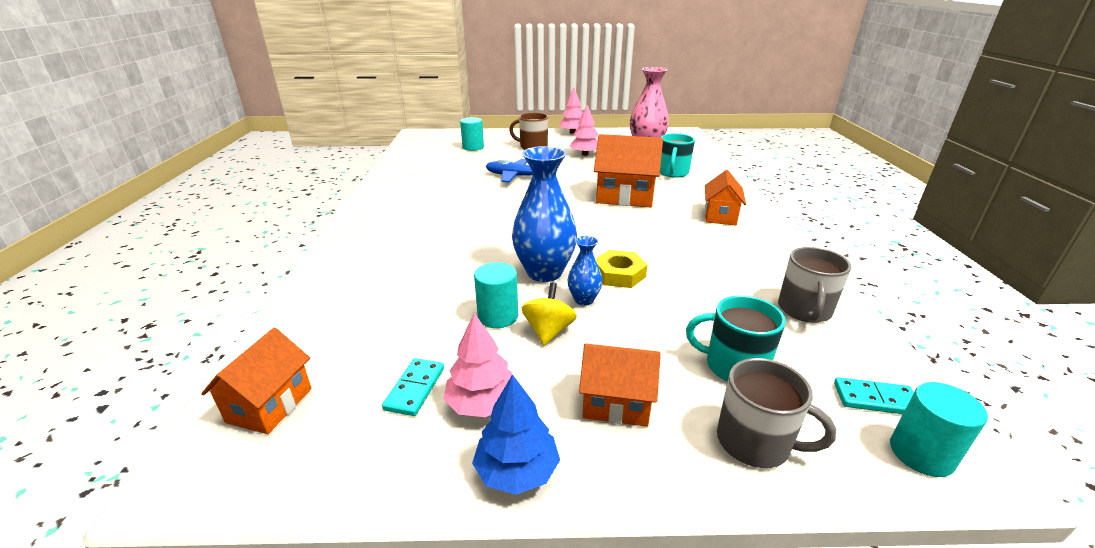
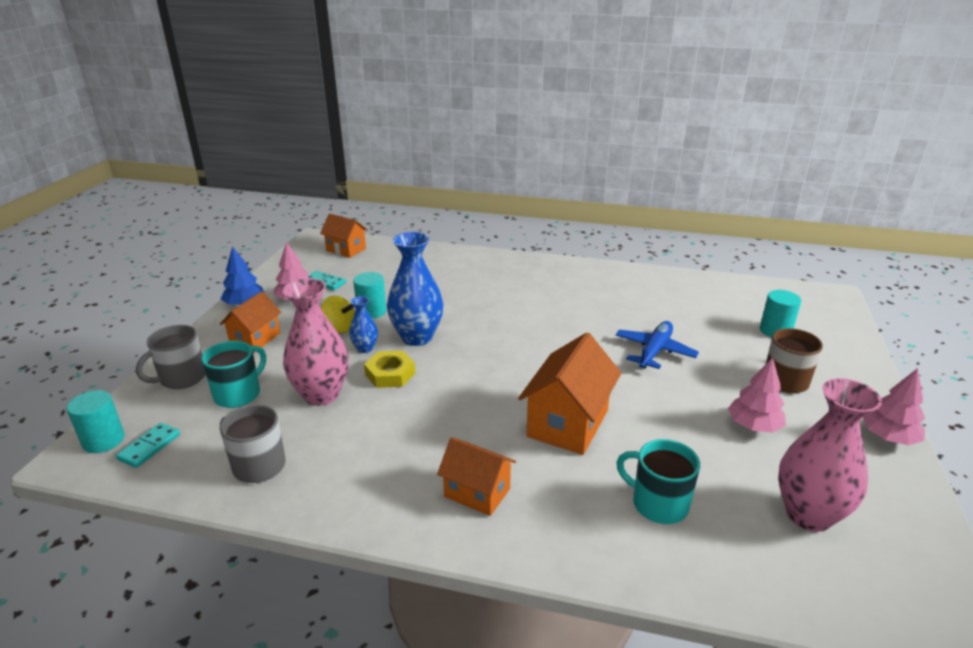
camera: 105 degrees right, 0 degrees up
none -> pink vase [283,278,349,406]

